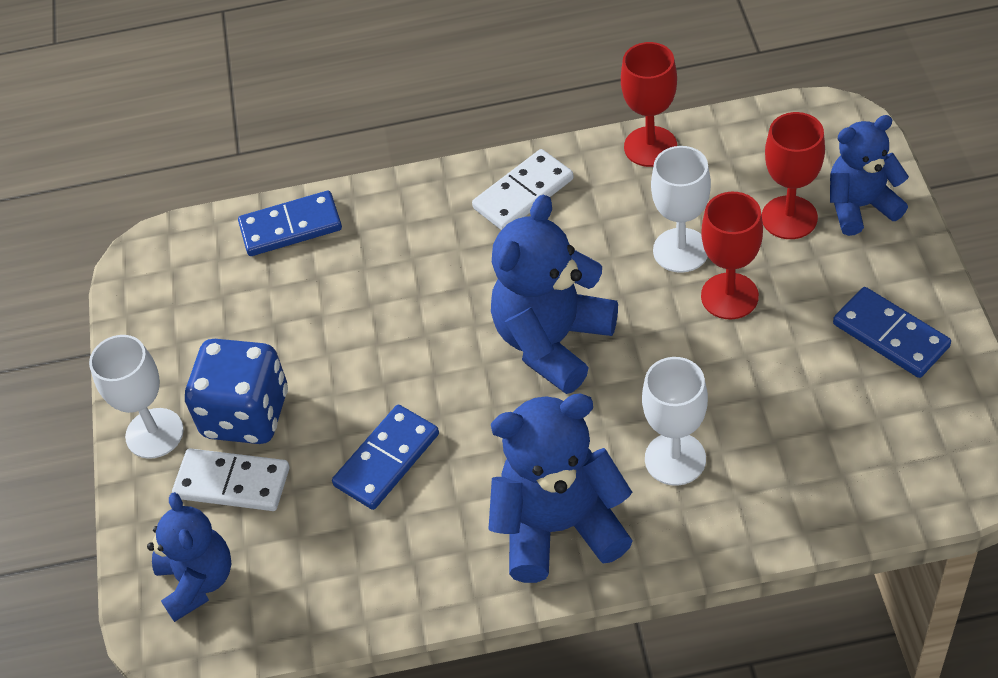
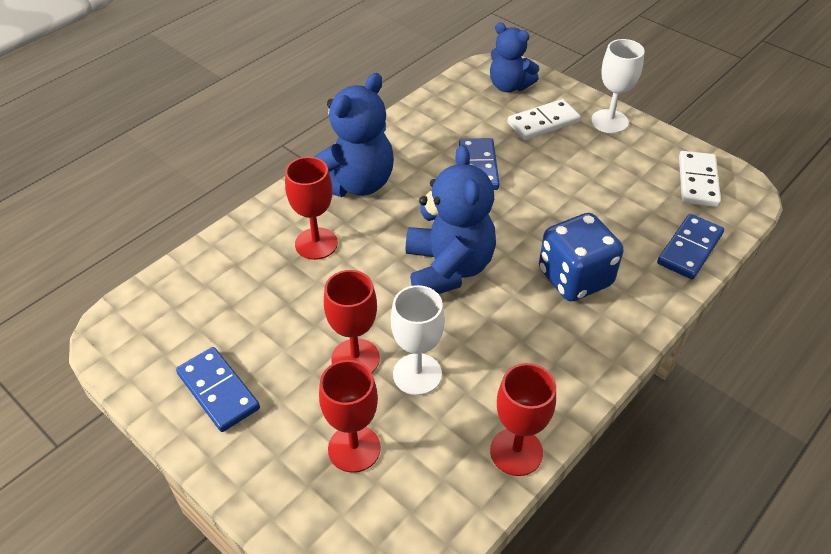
camera: 135 degrees right, 5 degrees down
blue dice [185,339,288,444] -> blue dice moved to [539,213,623,301]
white domino [472,149,574,230] -> white domino moved to [679,151,721,207]
white goblet [642,357,708,486] -> red goblet [285,157,338,260]
blue teddy bear [830,115,909,236] -> none
blue domino [833,287,951,378] -> blue domino turned 45 degrees clockwise [176,347,260,432]

